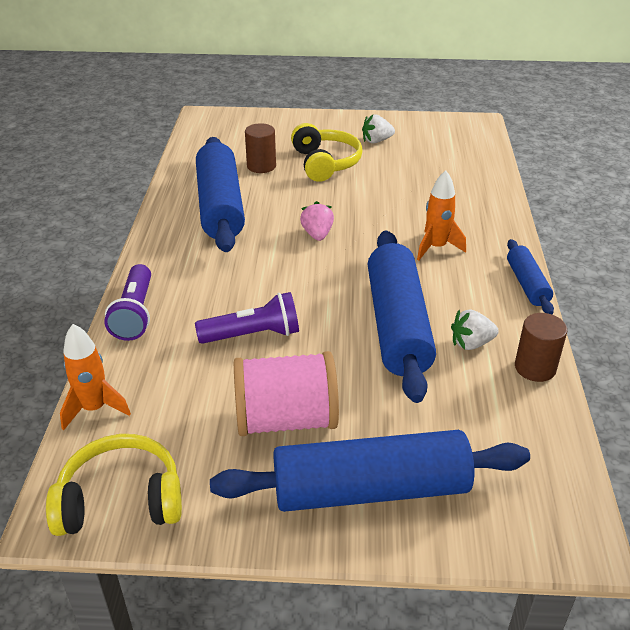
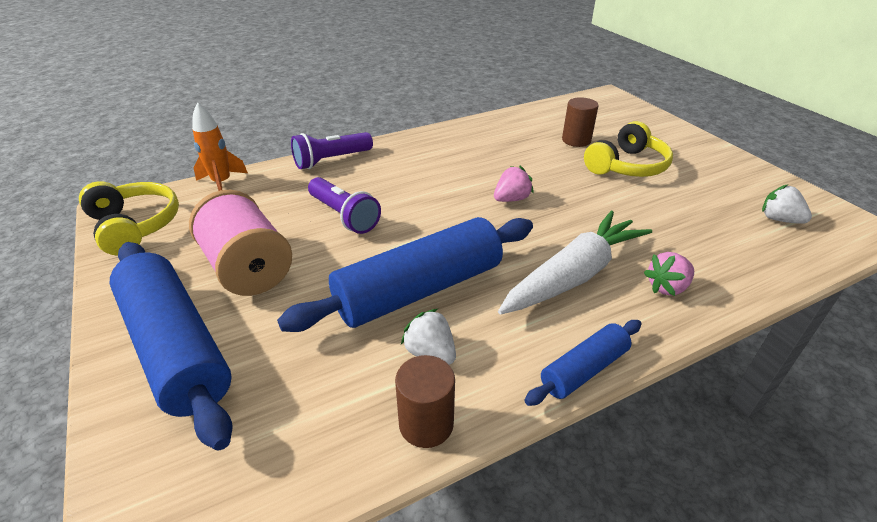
camera: 60 degrees right, 0 degrees up
blue rolling pin [196,137,245,252] -> none
white strawberry [362,114,395,143] -> white strawberry moved to [762,184,812,224]
orange rocket [417,170,466,260] -> white carrot [498,210,652,315]
none -> pink strawberry [644,252,694,296]

